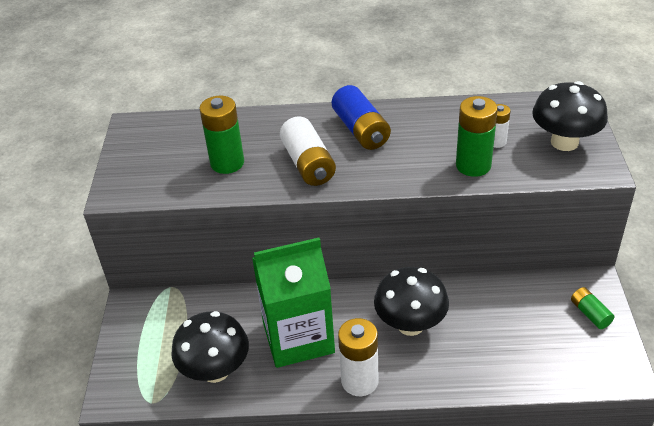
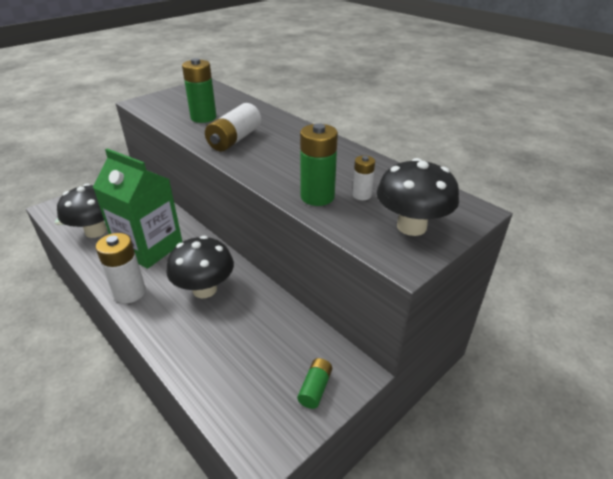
camera: 45 degrees right, 5 degrees down
blue battery [332,85,391,150] -> none

